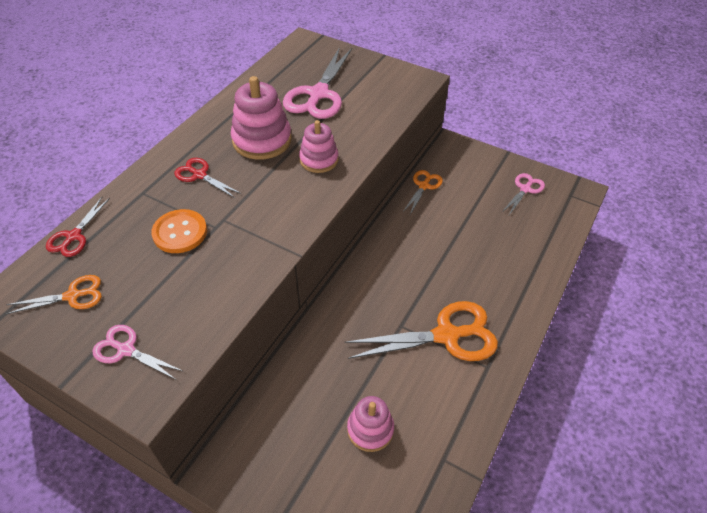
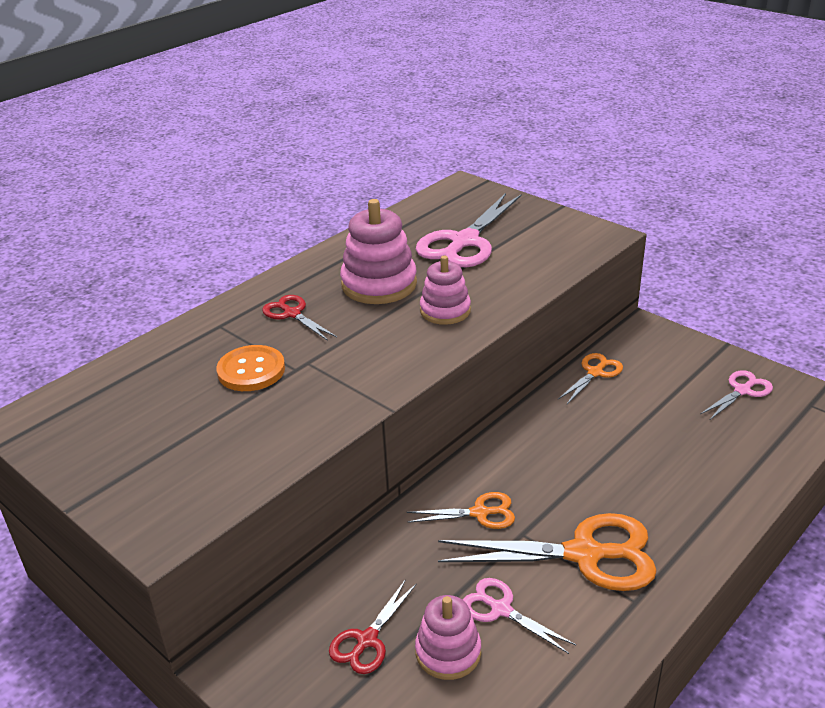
camera: 15 degrees right, 15 degrees down
orange scissors [6,275,102,314] -> orange scissors moved to [407,492,515,529]
red scissors [46,197,110,257] -> red scissors moved to [329,579,417,674]
pink scissors [92,325,183,380] -> pink scissors moved to [463,578,576,654]

